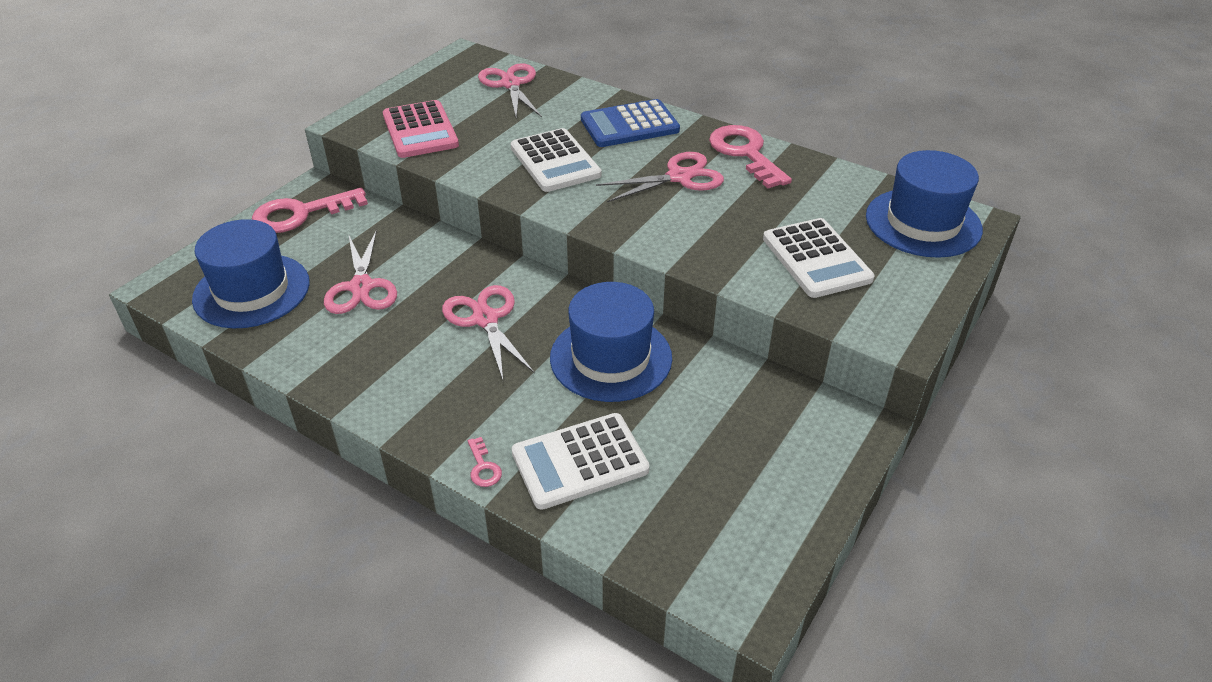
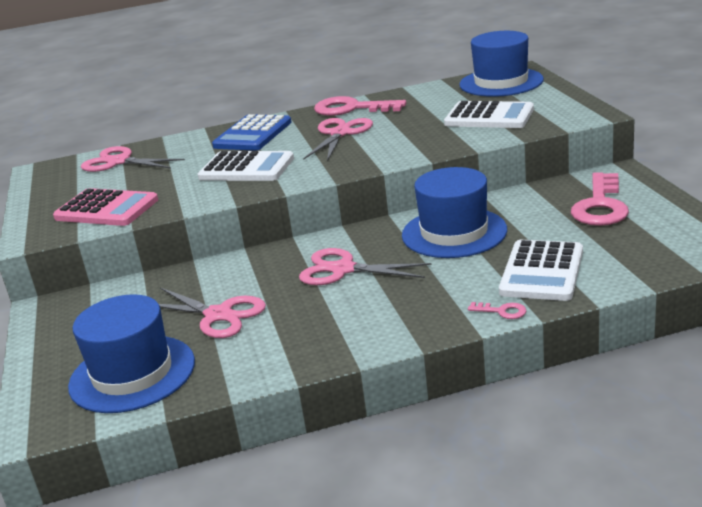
camera: 45 degrees left, 15 degrees down
pink key [252,188,368,233] -> pink key moved to [571,172,629,226]

